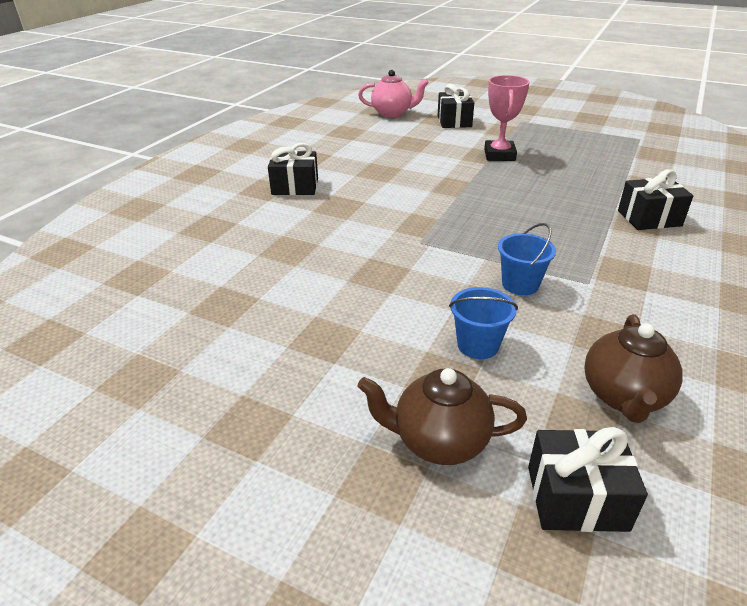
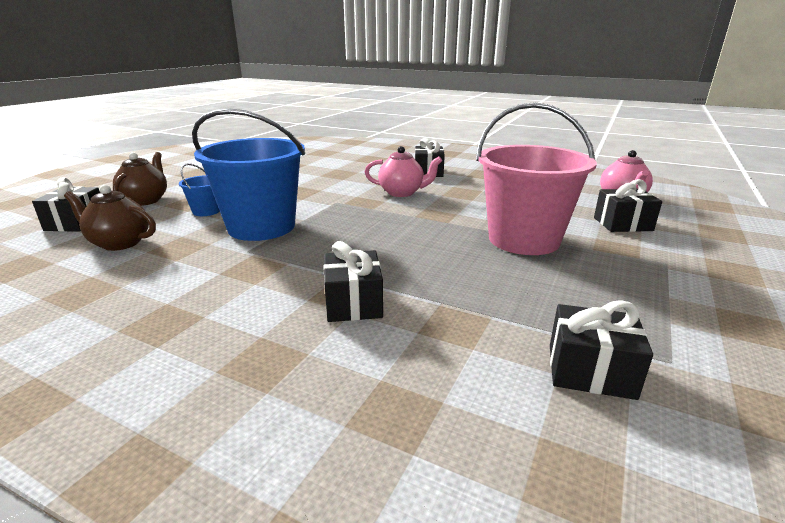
camera: 90 degrees right, 10 degrees down
pink trophy [484,75,530,161] -> pink bucket [476,102,597,255]
blue bucket [498,223,556,295] -> blue bucket [192,109,305,241], size x2.29
none -> pink teapot [365,146,442,197]
none -> black gift [550,300,653,400]

